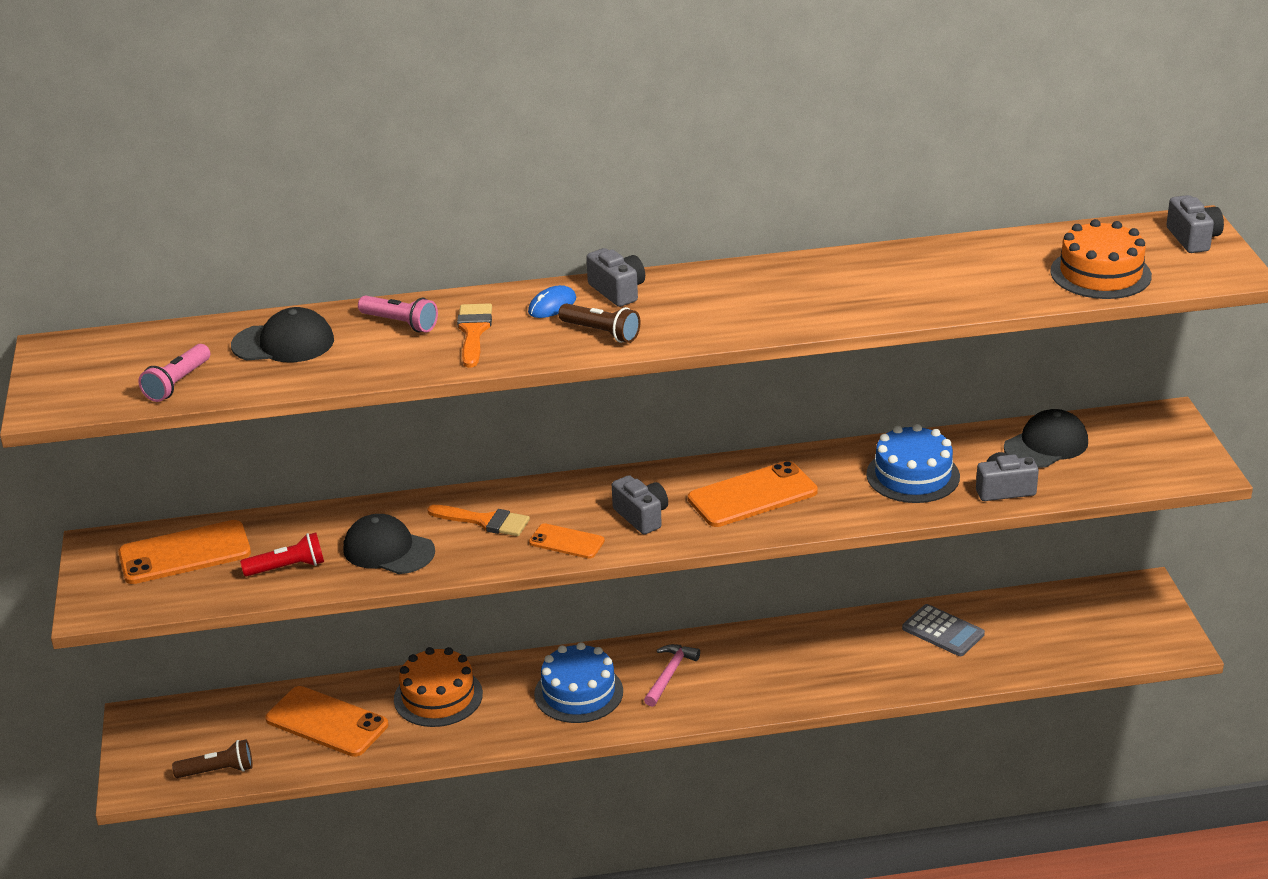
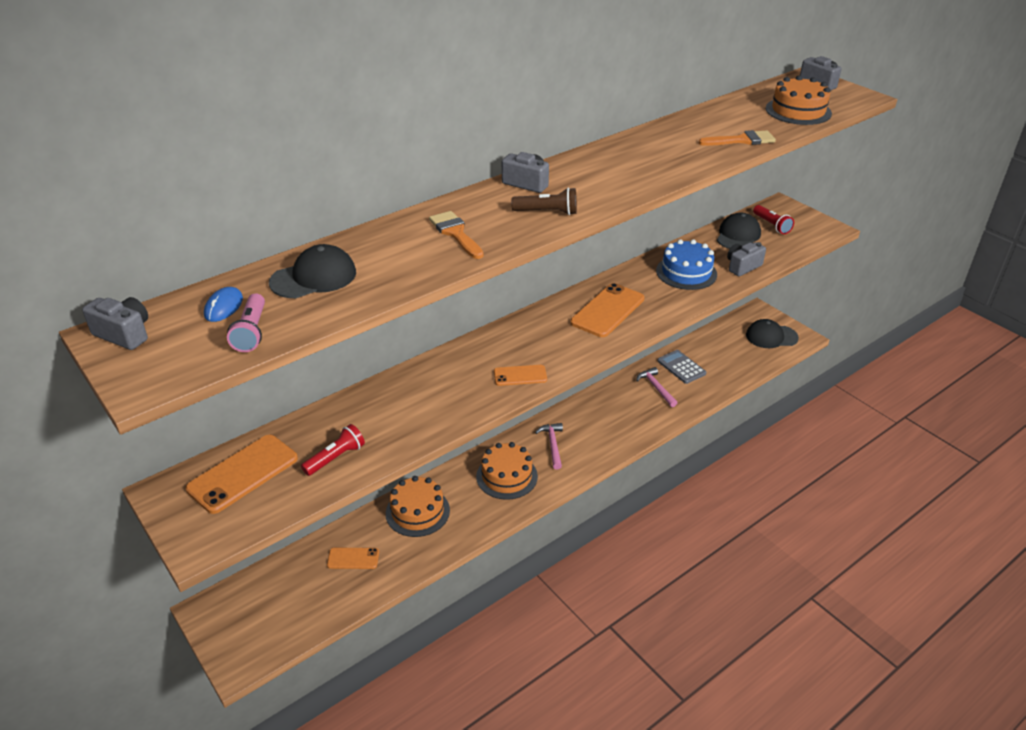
camera: 30 degrees left, 5 degrees up
brown flashlight [172,739,253,778] -> none
orange phone [265,686,388,757] -> orange phone [327,548,379,569], size x0.57
black cap [343,514,435,574] -> black cap moved to [746,319,799,348]
pink flashlight [358,295,438,333] -> none
orange brush [427,505,530,536] -> orange brush moved to [699,130,776,146]
blue mouse [528,285,576,318] -> blue mouse moved to [204,287,243,322]
blue cake [534,642,623,723] -> orange cake [476,442,538,500]
grey camera [612,475,668,534] -> grey camera moved to [82,297,148,350]
grey calculator [902,604,985,656] -> grey calculator turned 135 degrees counterclockwise [657,350,706,384]
none -> pink hammer [636,367,677,407]
none -> red flashlight [753,205,794,234]

